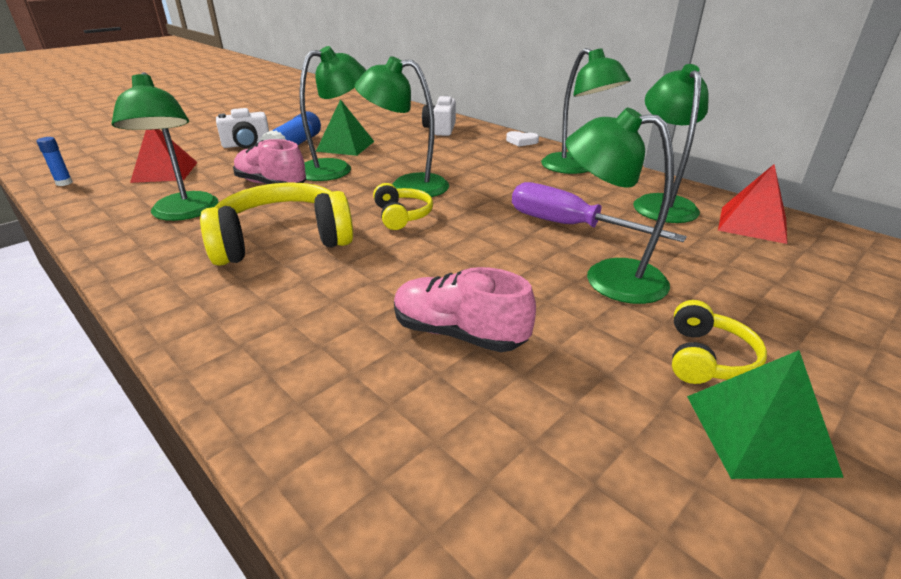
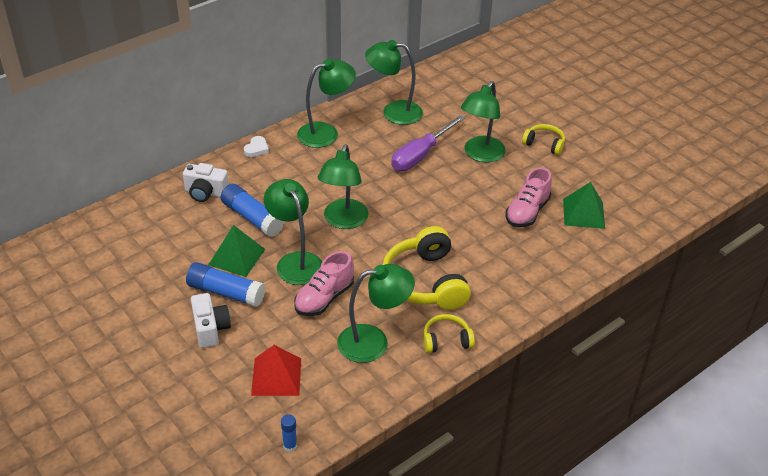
camera: 85 degrees left, 10 degrees up
yellow headphones [373,183,433,230] -> yellow headphones moved to [424,314,475,353]
green pyramid [687,350,844,479] -> green pyramid moved to [563,182,605,229]
red pyramid [718,164,787,244] -> none
none -> blue glue stick [221,184,284,237]

